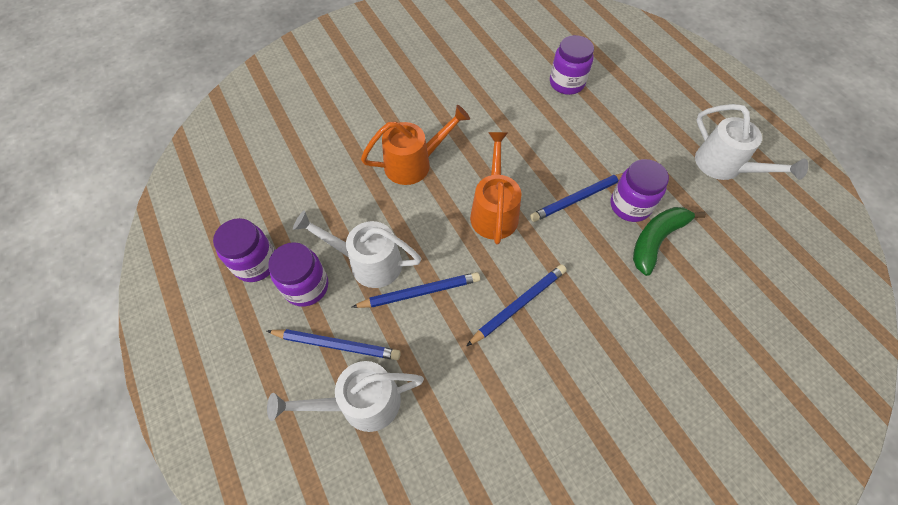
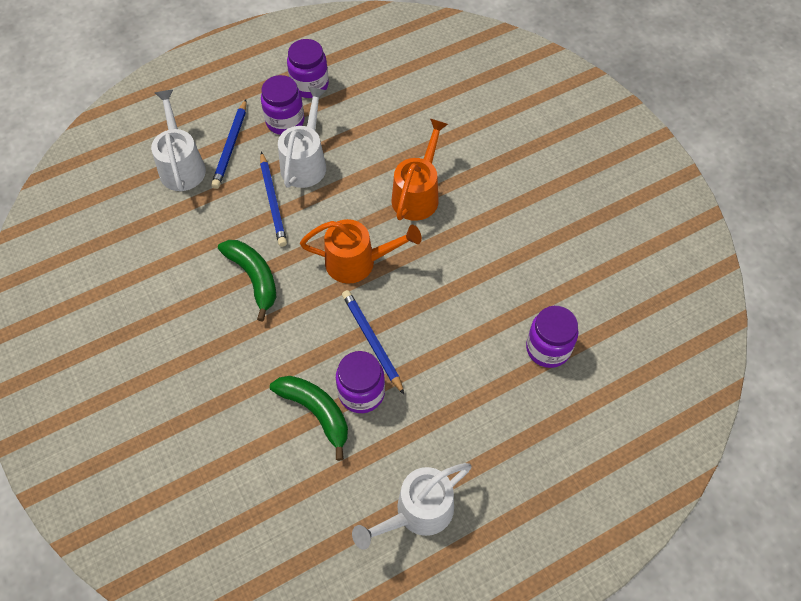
camera: 90 degrees right, 0 degrees up
orange watering can [361,105,470,185] -> orange watering can turned 135 degrees counterclockwise [392,119,448,221]
blue pencil [467,264,567,346] -> green banana [218,240,276,321]

